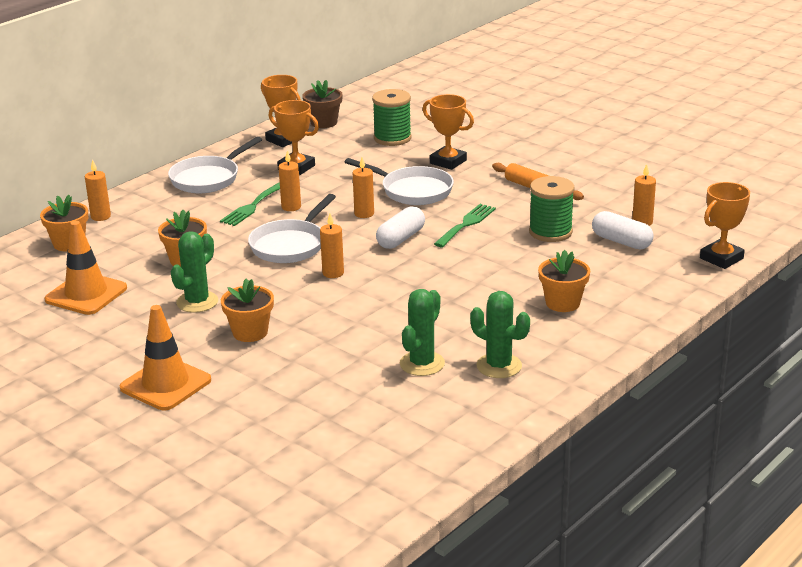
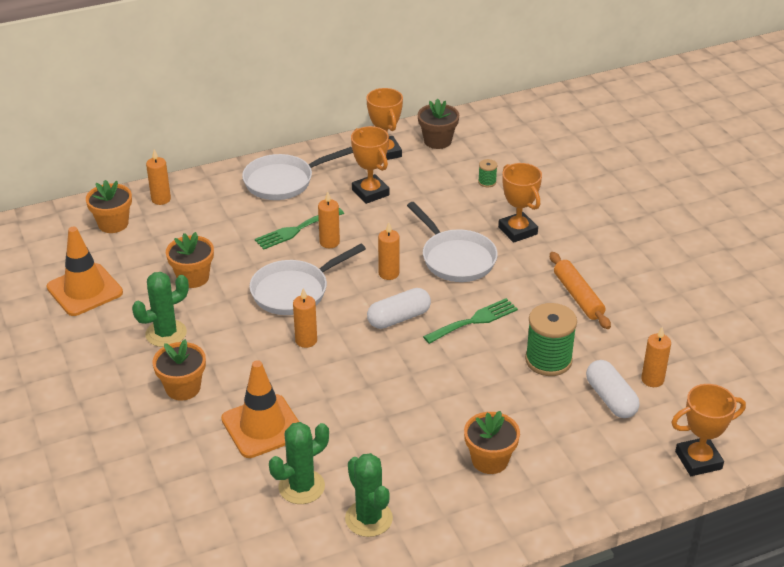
camera: 25 degrees right, 10 degrees up
orange traffic cone [120,305,211,410] -> orange traffic cone moved to [221,360,299,458]
green spool [372,89,412,146] -> green spool [478,159,498,187], size x0.46

